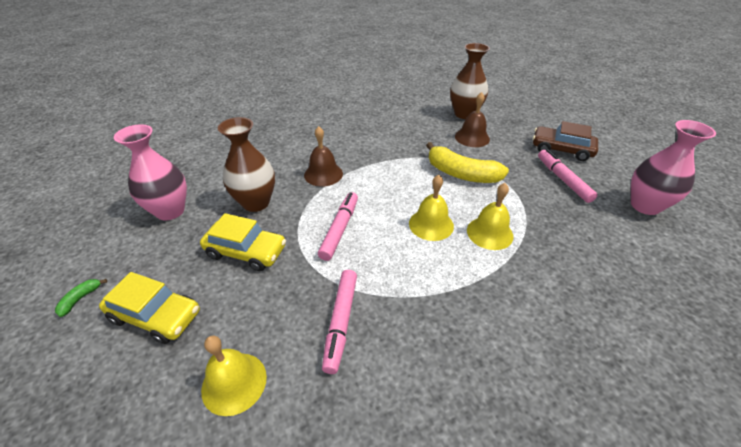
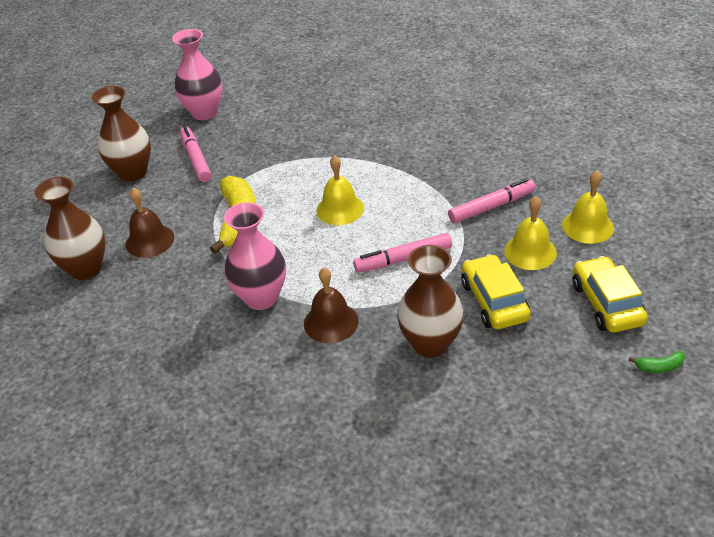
camera: 120 degrees left, 0 degrees up
pink vase [114,124,187,220] -> pink vase moved to [224,202,286,310]
yellow bell [467,183,514,250] -> yellow bell moved to [504,196,557,270]
brown car [533,121,598,161] -> brown vase [92,86,151,182]
pink marker [538,149,598,203] -> pink marker turned 120 degrees clockwise [180,126,212,182]

